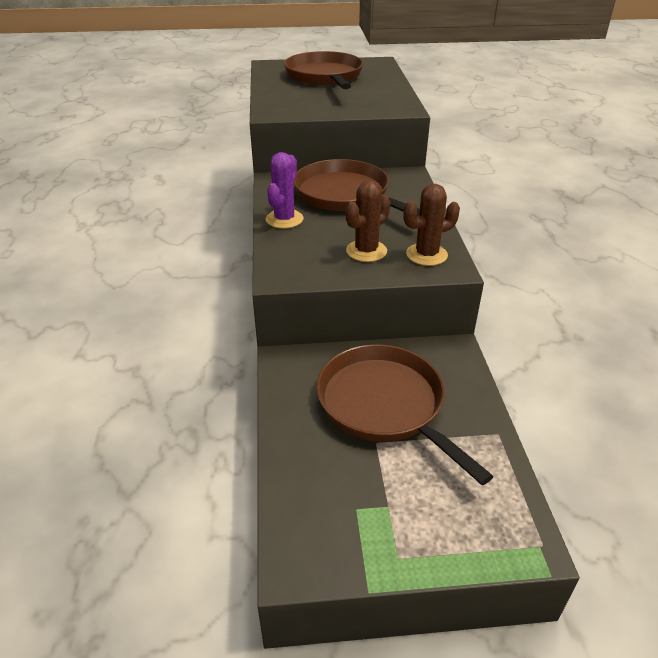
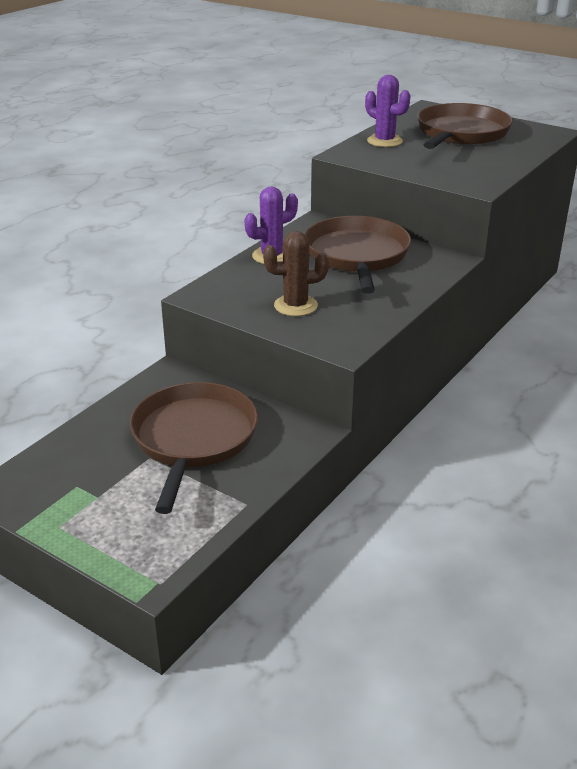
camera: 40 degrees right, 5 degrees down
brown cactus [403,184,460,266] -> none
none -> purple cactus [365,75,411,147]

